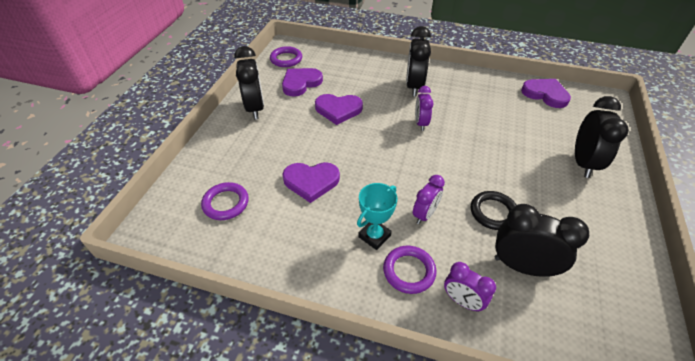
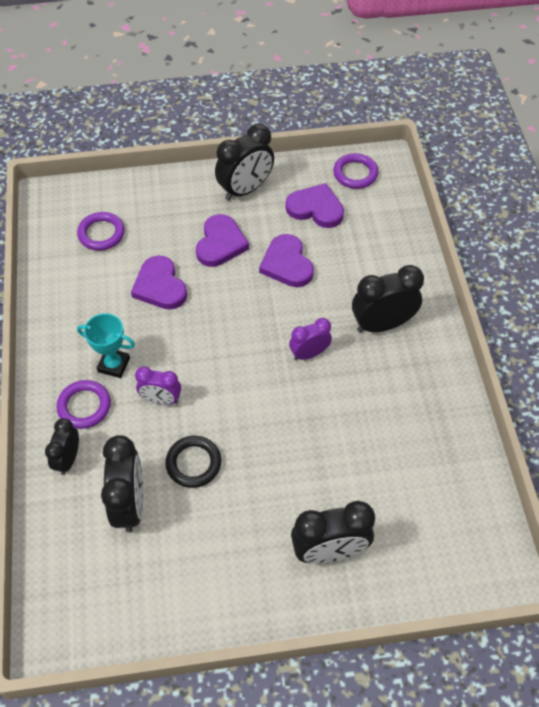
camera: 65 degrees right, 10 degrees up
purple clock [444,262,496,312] -> black clock [45,418,79,475]
purple heart [521,79,571,108] -> purple heart moved to [196,214,249,267]

